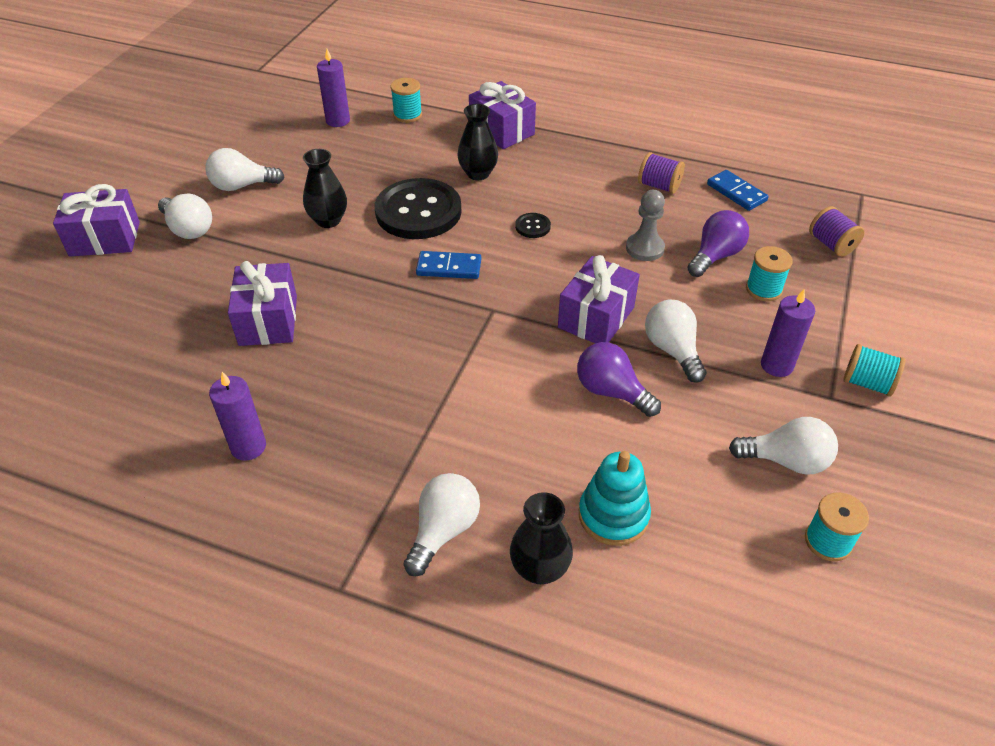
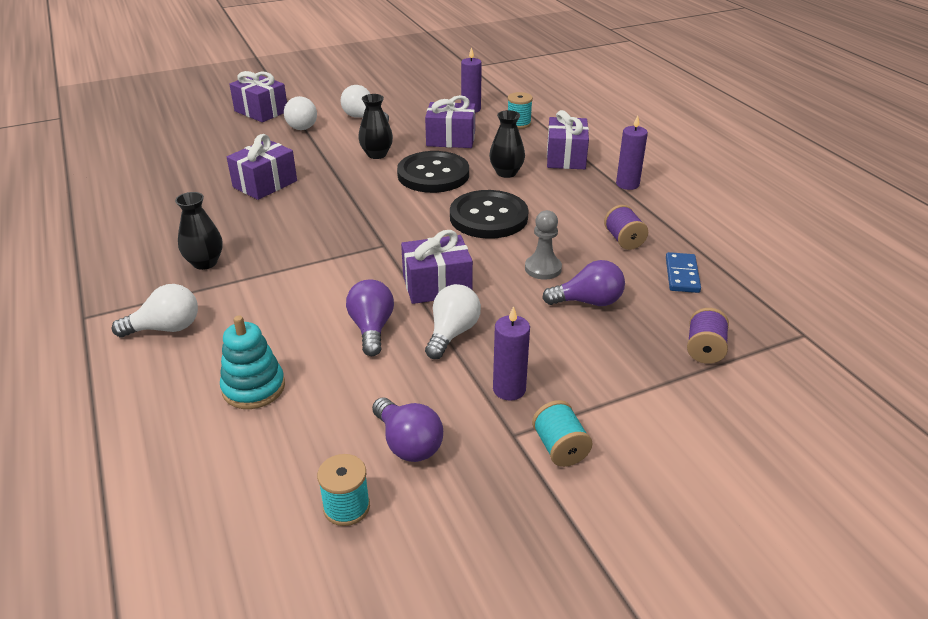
camera: 45 degrees right, 10 degrees down
purple candle [209,372,266,461] -> purple candle moved to [616,115,648,190]
blue domino [416,251,481,279] -> none
black vase [510,492,573,584] -> black vase moved to [175,192,223,270]
black button [515,213,551,238] -> black button [450,190,529,239], size x2.48
white light bulb [729,417,838,475] -> purple light bulb [372,397,443,462]
turquoise spool [746,246,793,301] -> none
none -> purple gift [425,95,475,148]

